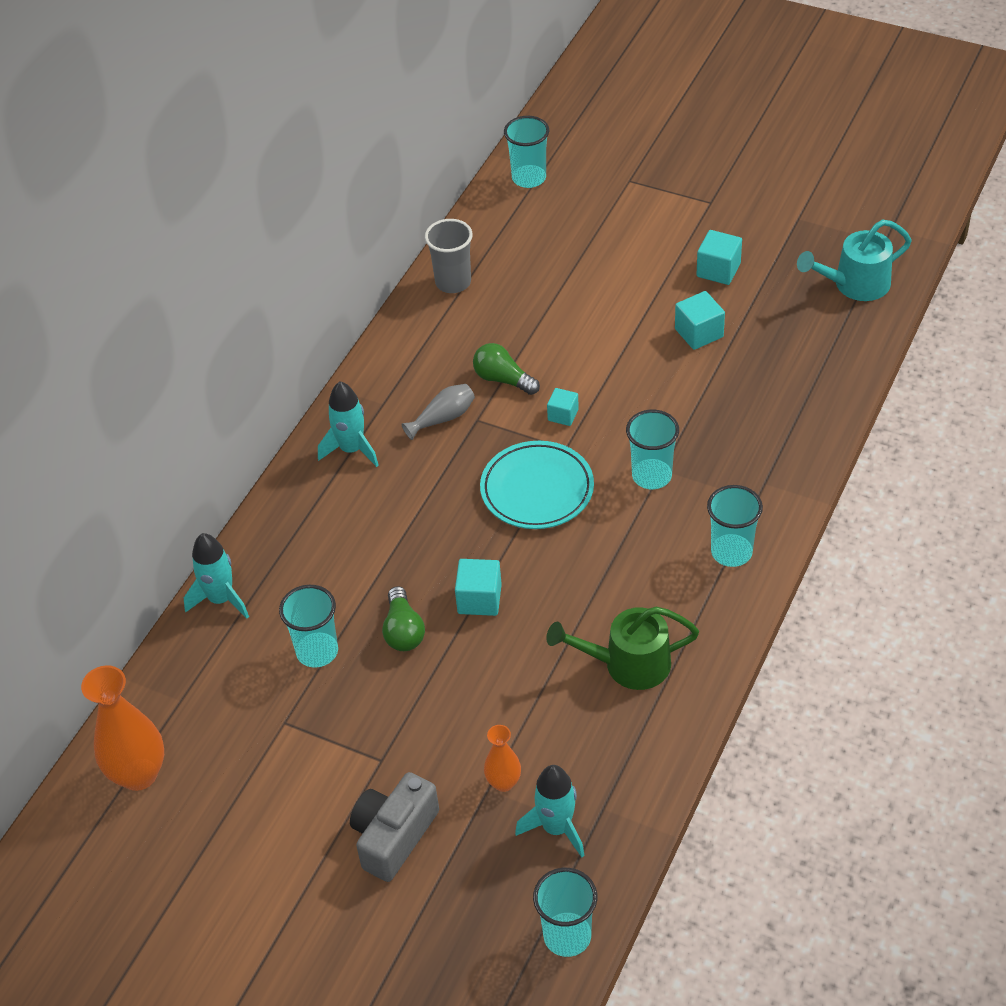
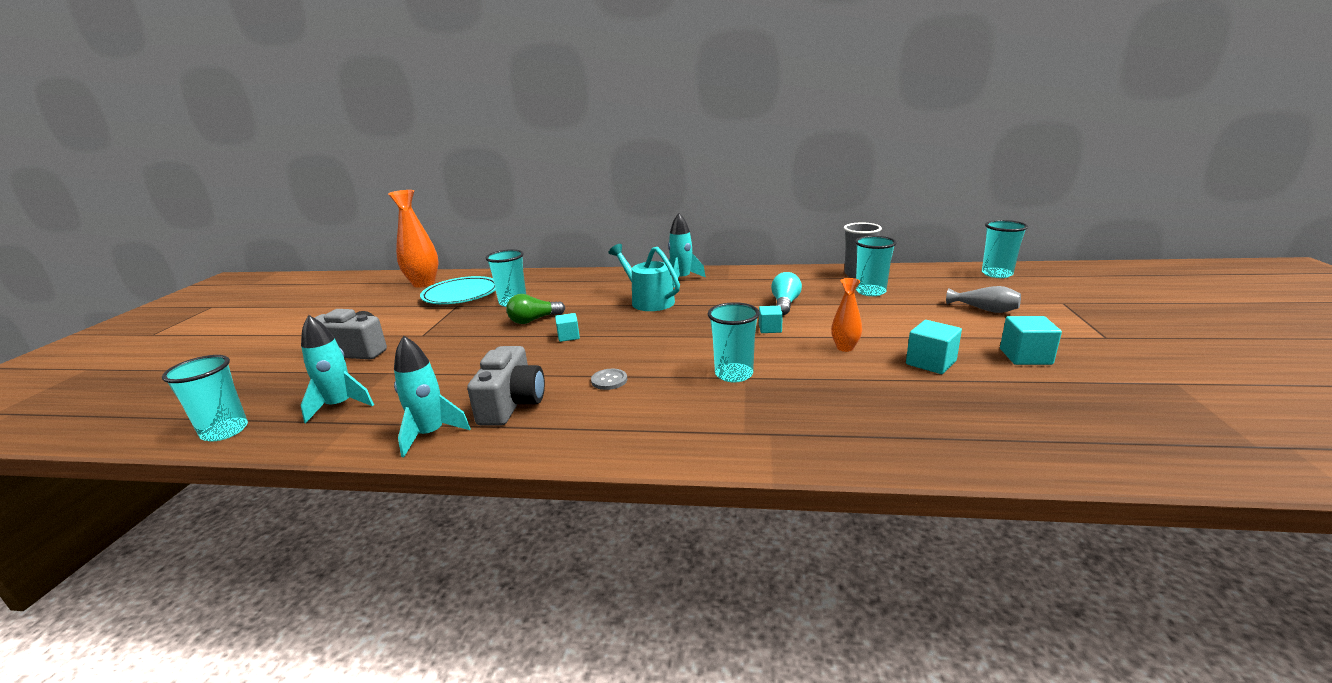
camera: 70 degrees right, 25 degrees down
turquoise rocket [184,533,249,618] -> turquoise rocket moved to [394,335,471,458]
grey vase [401,384,475,440] -> grey vase moved to [946,286,1021,313]
turquoise cube [455,559,502,616] -> turquoise cube [555,313,580,342], size x0.66
green light bulb [473,343,540,395] -> turquoise light bulb [771,272,802,315]
turquoise plate [480,441,594,529] -> turquoise plate moved to [420,276,496,304]
orange vase [484,725,521,792] -> orange vase moved to [831,278,862,352]
green watering can [546,607,699,690] -> grey camera [467,346,545,426]
turquoise cup [707,485,763,567] -> turquoise cup moved to [855,236,896,296]
turquoise watering can [797,220,912,301] -> turquoise watering can moved to [609,244,680,311]
none -> grey button [591,369,627,390]

